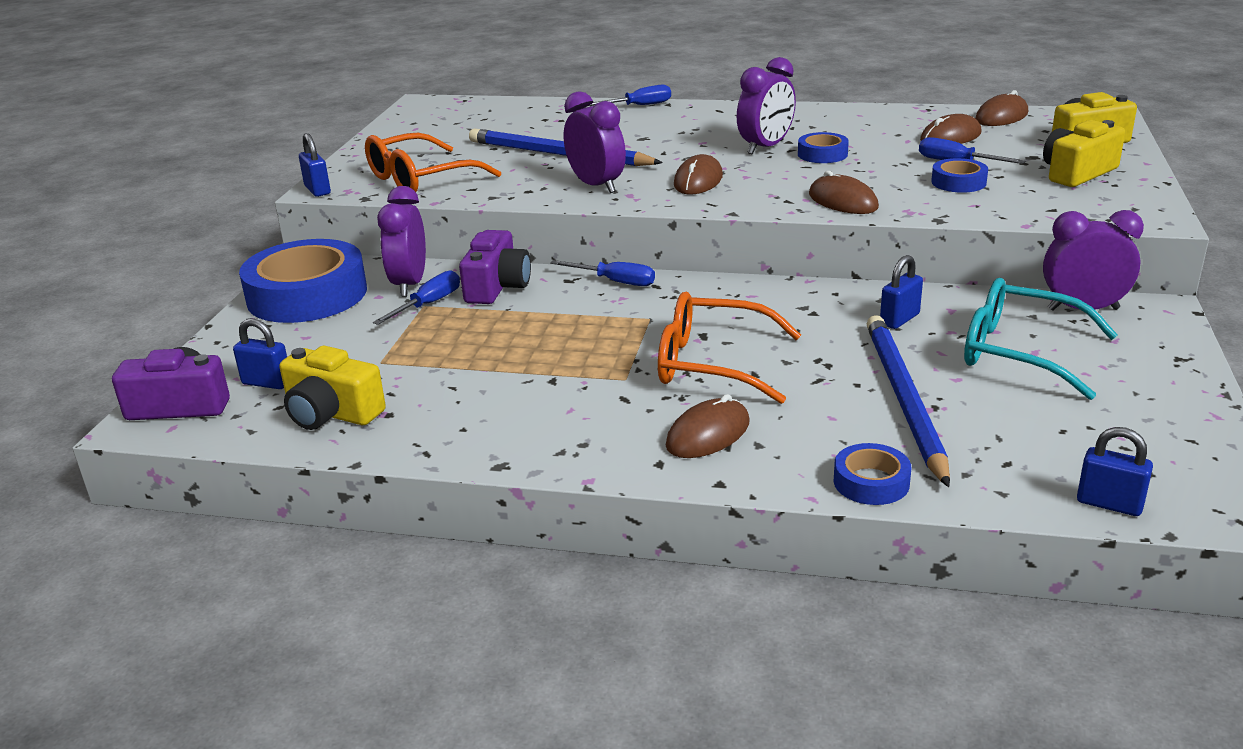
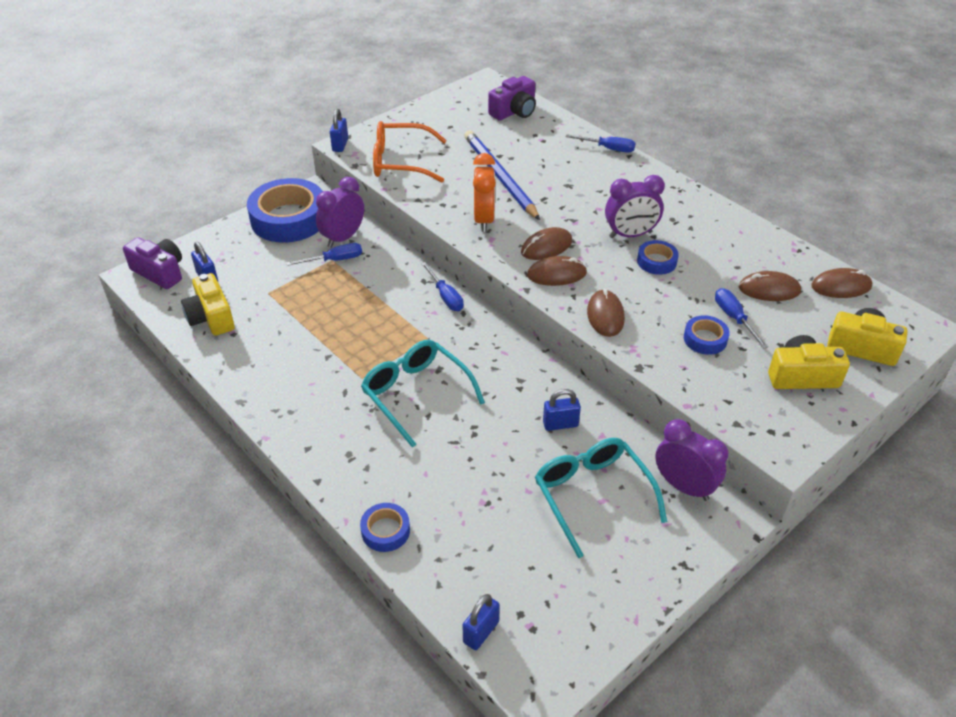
camera: 35 degrees right, 15 degrees up
purple camera [459,230,531,304] -> purple camera moved to [488,76,536,121]
purple clock [564,91,626,193] -> orange clock [473,153,496,232]
orange glasses [658,292,801,404] -> turquoise glasses [361,340,485,448]
brown mouse [666,394,750,458] -> brown mouse moved to [527,256,587,286]
blue pencil [867,315,950,487] -> none
blue padlock [1077,427,1153,516] -> blue padlock turned 60 degrees clockwise [463,594,500,650]

